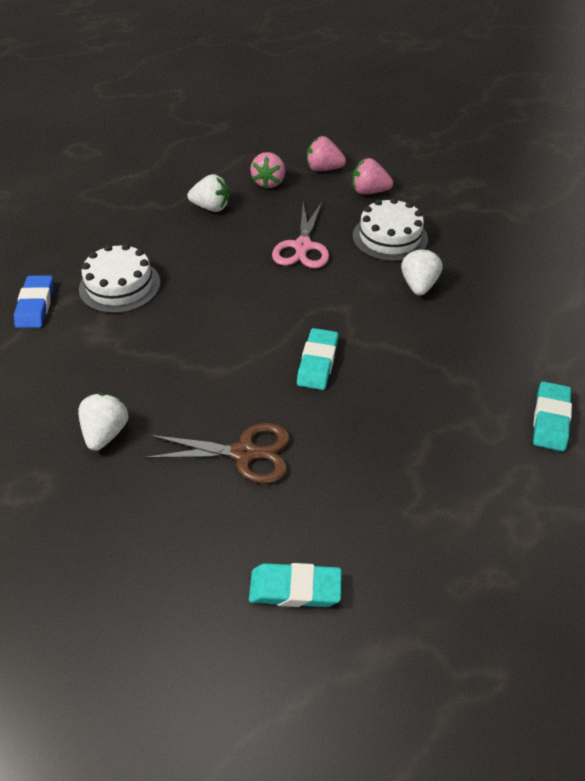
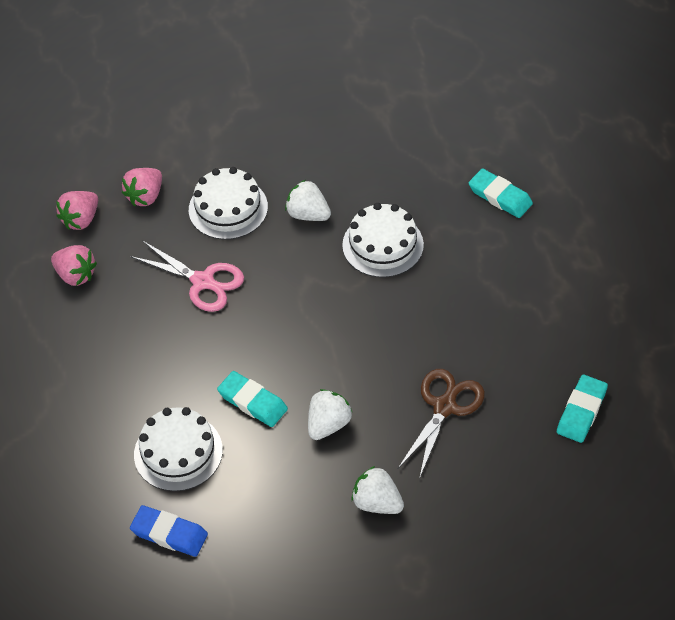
camera: 65 degrees left, 5 degrees up
white strawberry [187,174,229,212] -> white strawberry moved to [308,389,353,440]
turquoise eraser [297,328,338,390] -> turquoise eraser moved to [217,371,288,427]
none -> white cake [342,203,424,278]

